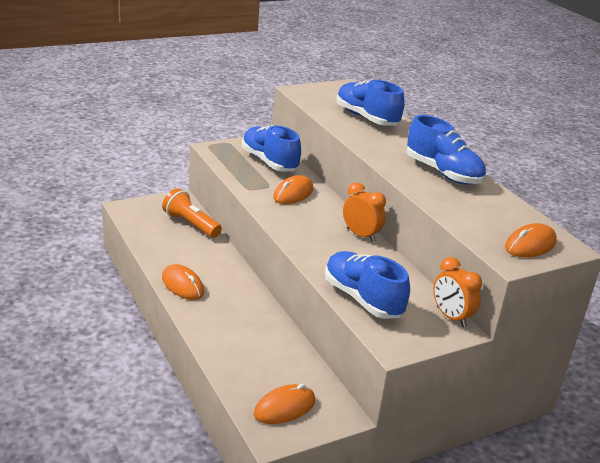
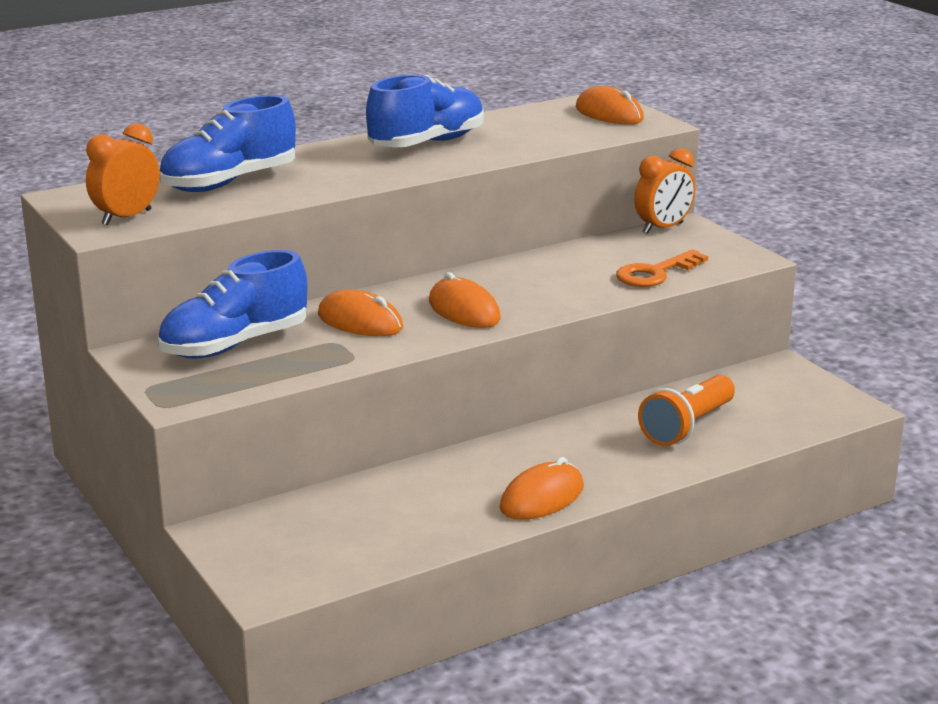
camera: 90 degrees left, 5 degrees down
orange flashlight [162,188,222,238] -> orange flashlight moved to [638,375,735,446]
orange mouse [253,384,315,424] -> orange mouse moved to [429,272,501,328]
blue shoe [325,251,410,319] -> orange key [616,250,708,287]
orange clock [343,182,386,242] -> orange clock moved to [86,123,160,226]

